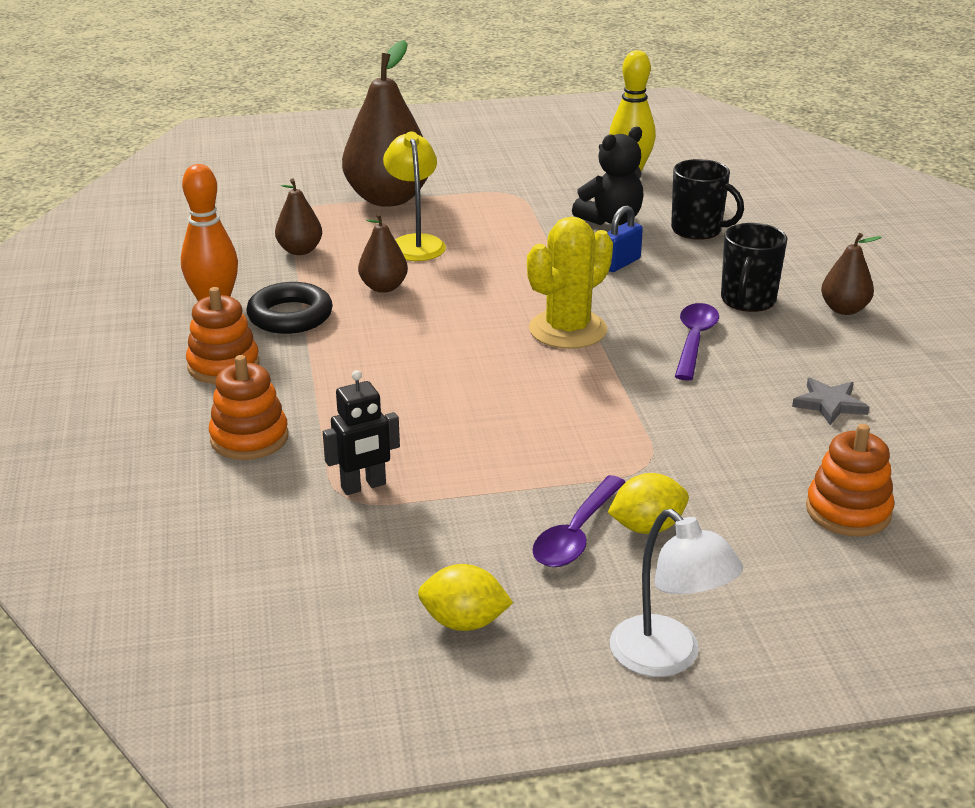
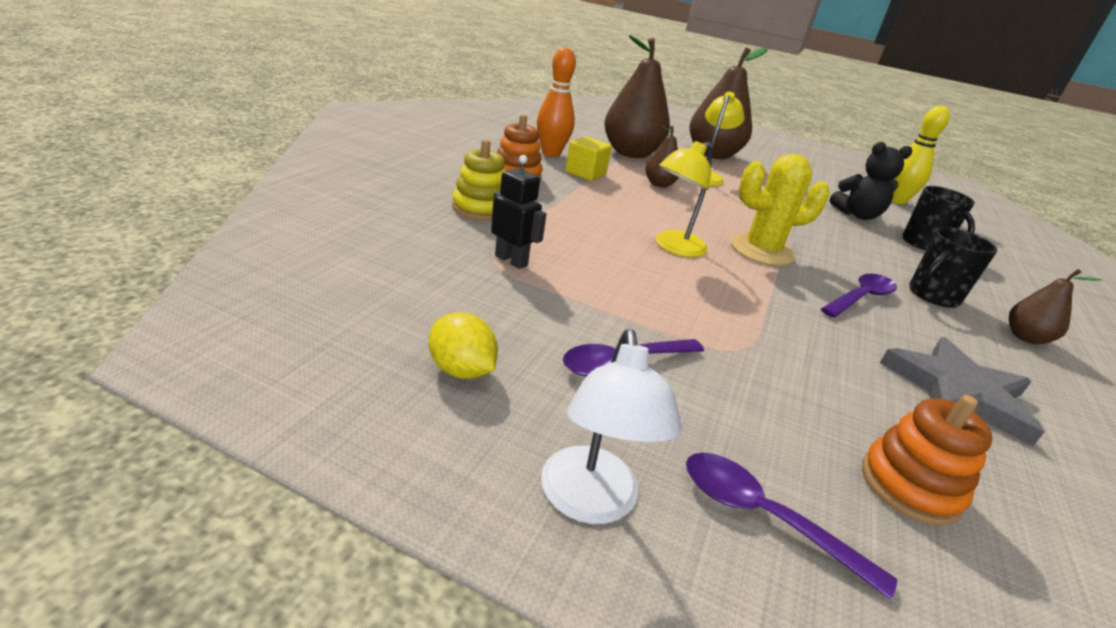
camera: 30 degrees right, 0 degrees up
orange stacking toy [209,355,288,460] -> yellow stacking toy [452,139,505,221]
black ring [247,282,333,334] -> yellow cube [566,136,612,181]
brown pear [275,179,322,255] -> brown pear [604,35,670,158], size x2.03
black robot [323,370,400,495] -> black robot turned 150 degrees counterclockwise [491,155,547,269]
blue padlock [607,206,643,272] -> none
yellow lemon [608,473,689,534] -> none
grey star [792,378,869,425] -> grey star [880,337,1045,446], size x1.91
none -> yellow lamp [656,141,712,257]
none -> purple spoon [686,453,897,600]

